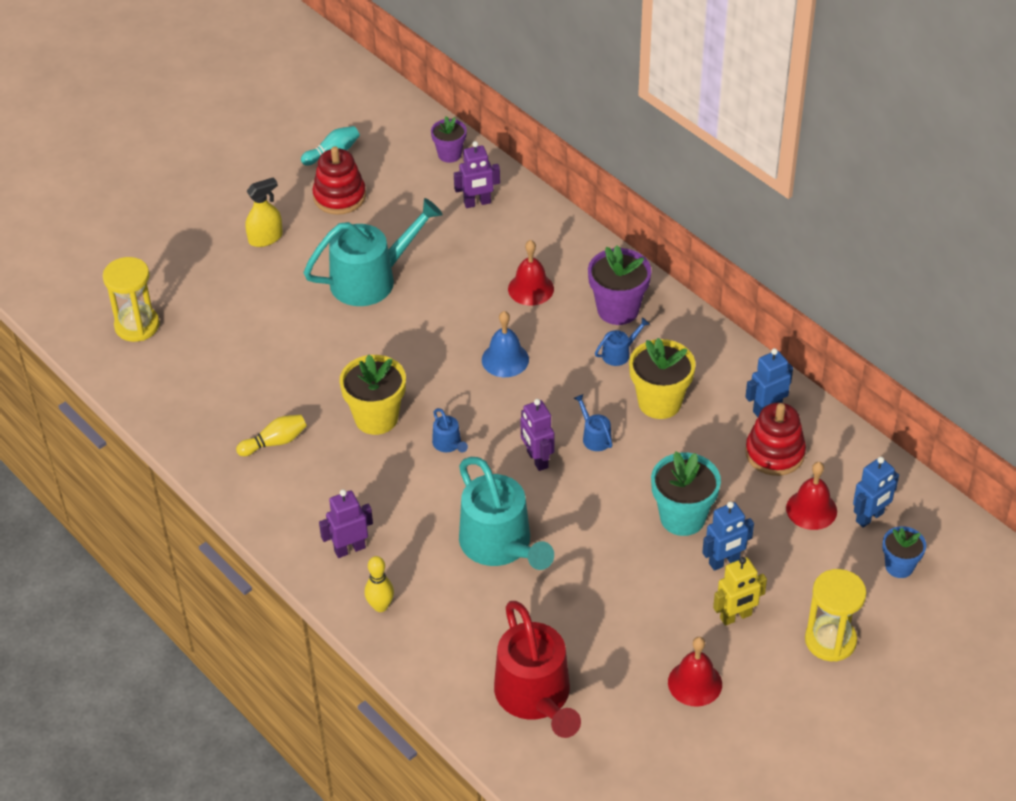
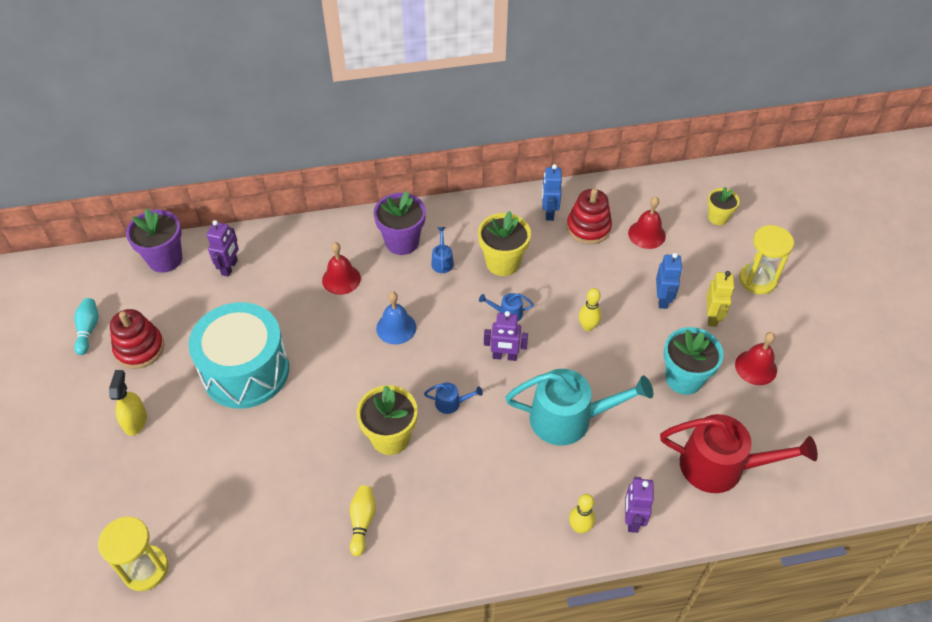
camera: 60 degrees left, 5 degrees up
turquoise watering can [303,198,443,306] -> turquoise drum [188,302,289,409]
purple robot [319,489,373,558] -> purple robot moved to [625,477,654,533]
purple flower pot [431,116,467,163] -> purple flower pot [126,208,182,273], size x1.63
turquoise flower pot [651,451,721,536] -> turquoise flower pot moved to [664,327,724,395]
blue robot [853,457,899,528] -> none
blue flower pot [882,526,926,578] -> yellow flower pot [708,186,740,225]
none -> yellow bowling pin [579,288,601,331]

